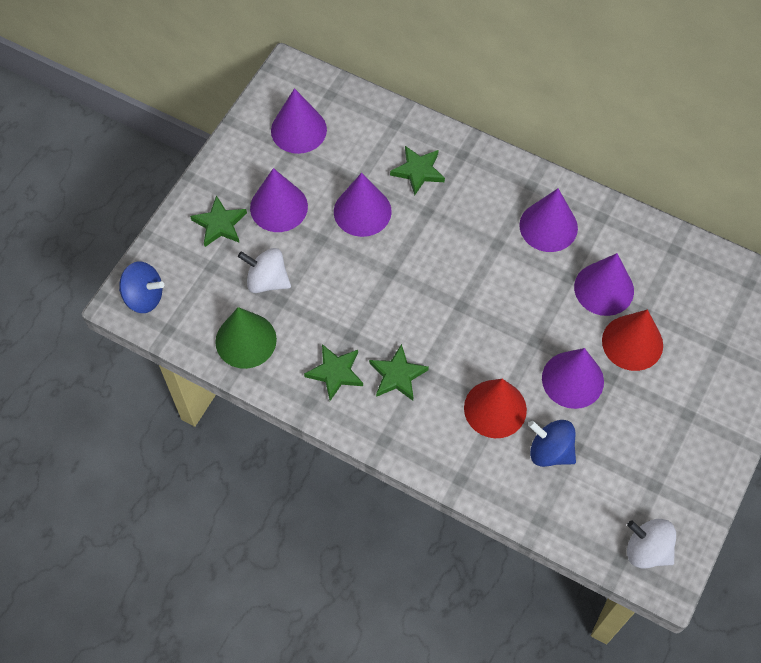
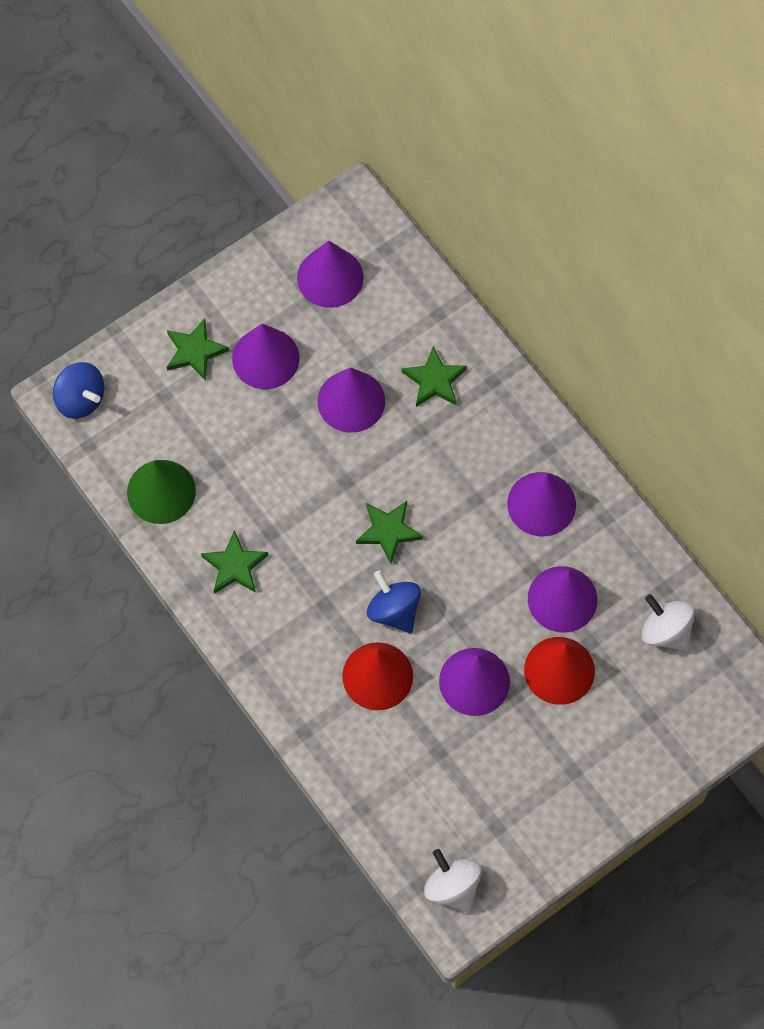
camera: 25 degrees right, 5 degrees up
white spinning top [238,248,291,293] -> white spinning top moved to [641,594,695,651]
green star [369,344,429,401] -> green star moved to [356,501,423,563]
blue spinning top [528,420,576,467] -> blue spinning top moved to [367,570,421,633]

